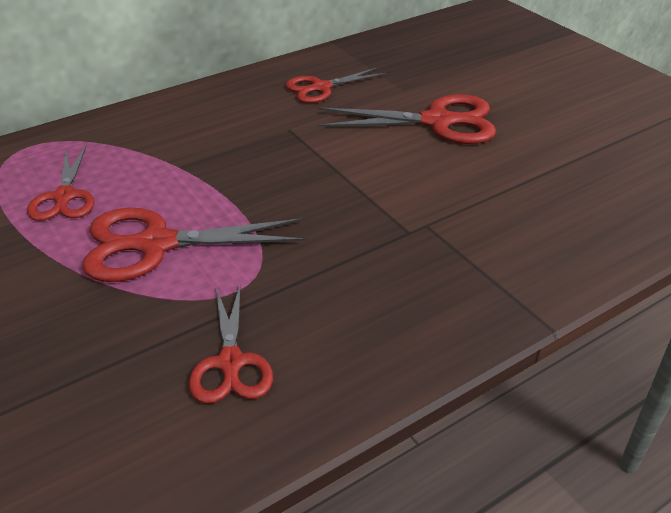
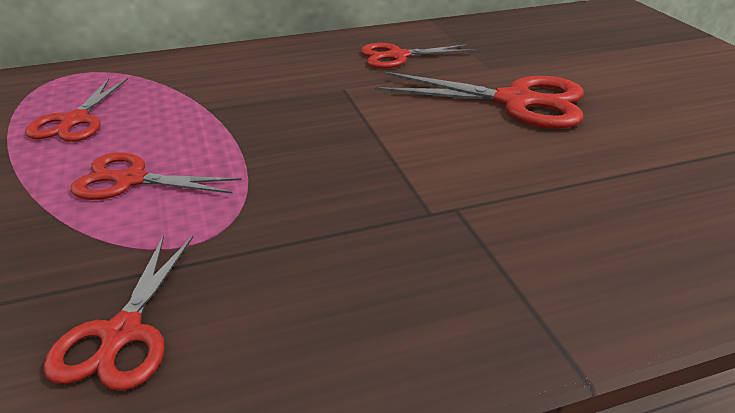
camera: 15 degrees right, 5 degrees down
red scissors [82,208,307,282] -> red scissors [70,152,241,200], size x0.63

